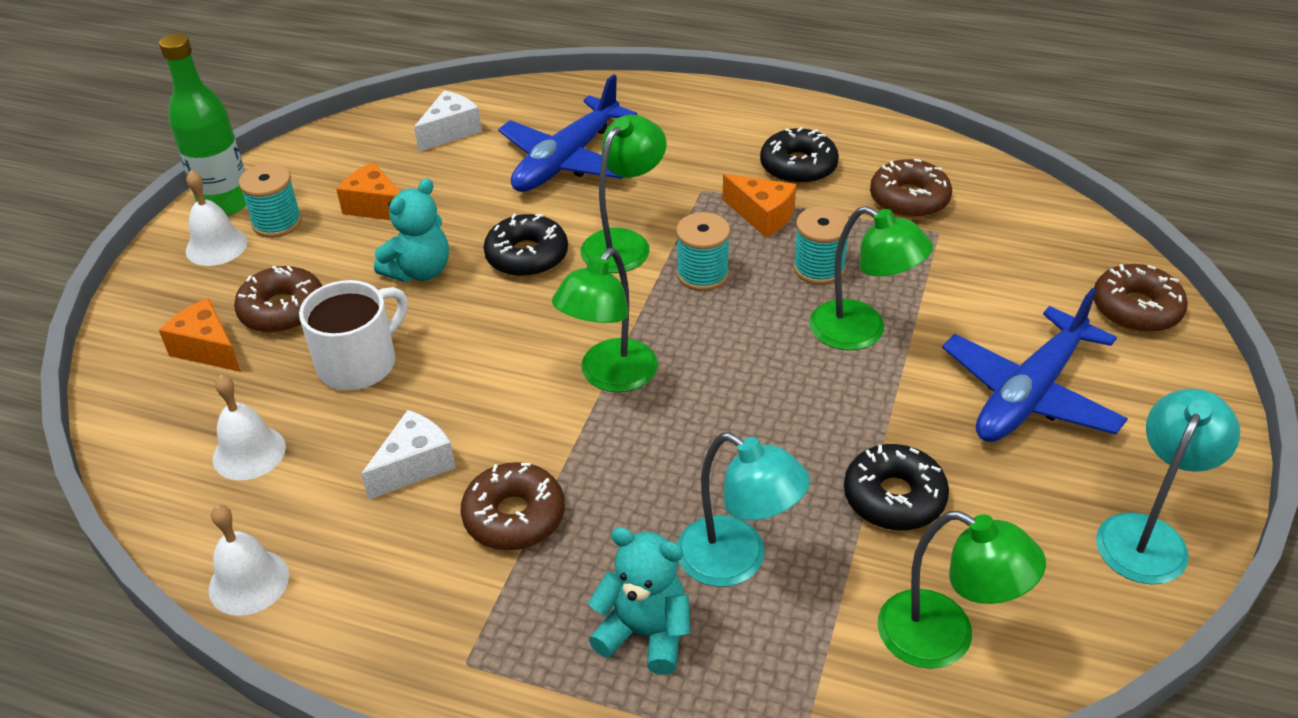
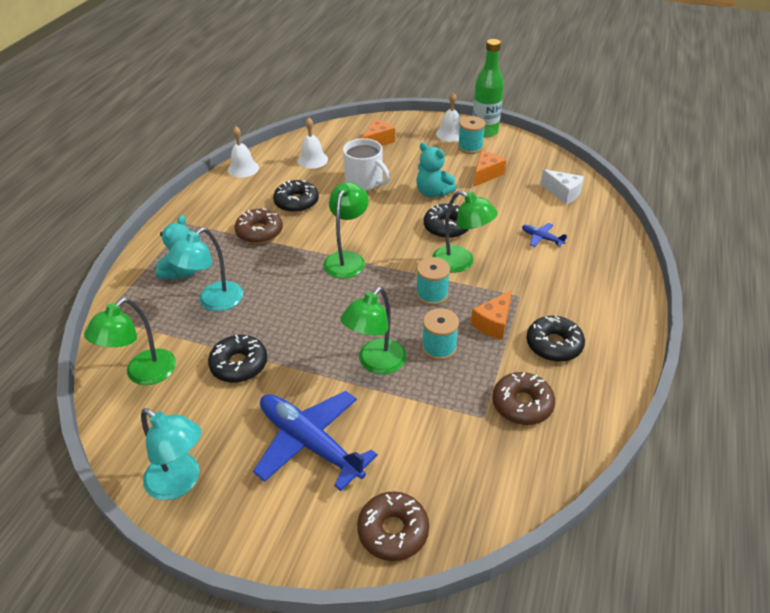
camera: 90 degrees right, 0 degrees up
brown donut [234,266,322,333] -> none
white cheese [361,410,456,500] -> black donut [273,180,319,213]
blue plane [498,74,637,192] -> blue plane [522,223,567,247], size x0.44
green lamp [552,248,658,392] -> green lamp turned 75 degrees clockwise [323,182,369,279]

